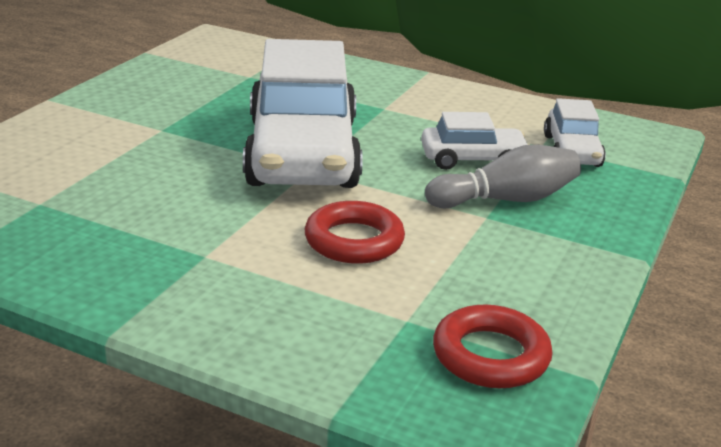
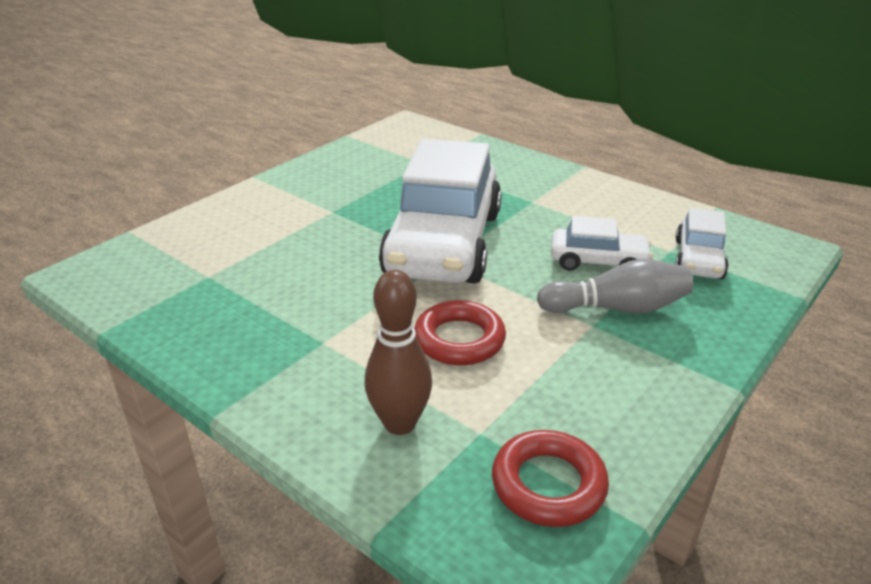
camera: 15 degrees right, 5 degrees up
none -> brown bowling pin [364,270,432,435]

